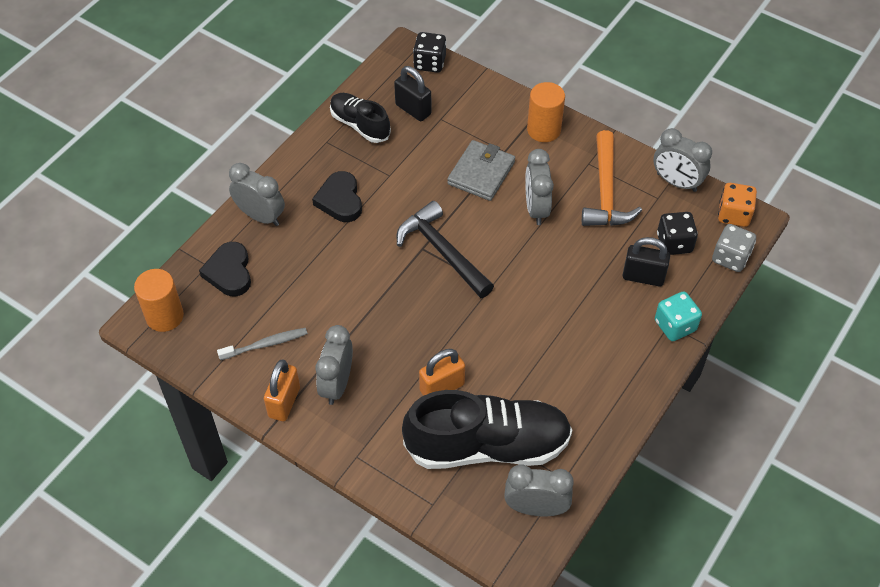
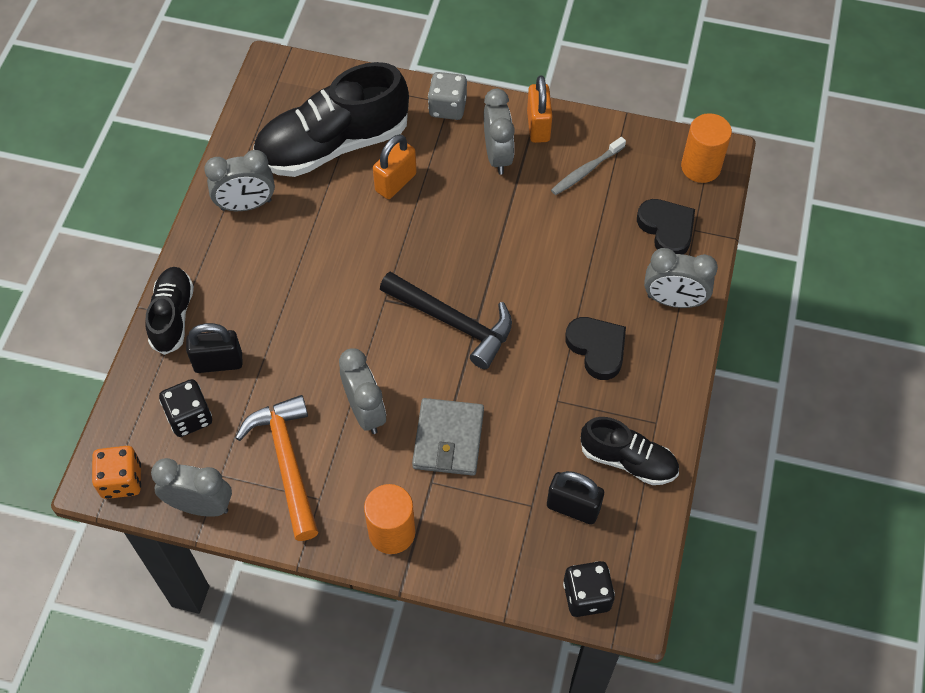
camera: 160 degrees right, 5 degrees up
grey clock [504,464,574,516] -> grey clock moved to [204,150,275,211]
turquoise dice [655,291,702,341] -> black shoe [145,267,194,355]
grey dice [712,224,756,272] -> grey dice moved to [428,72,467,120]

